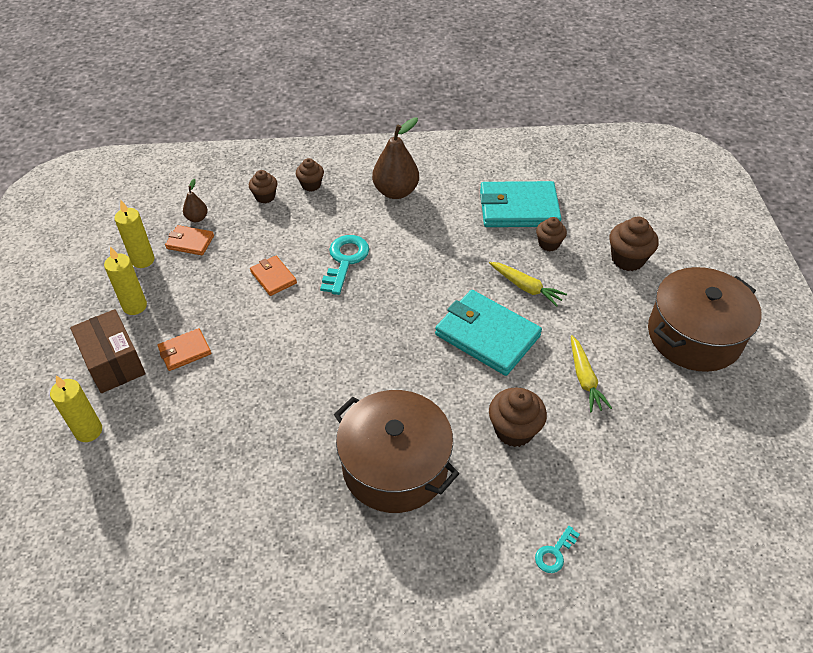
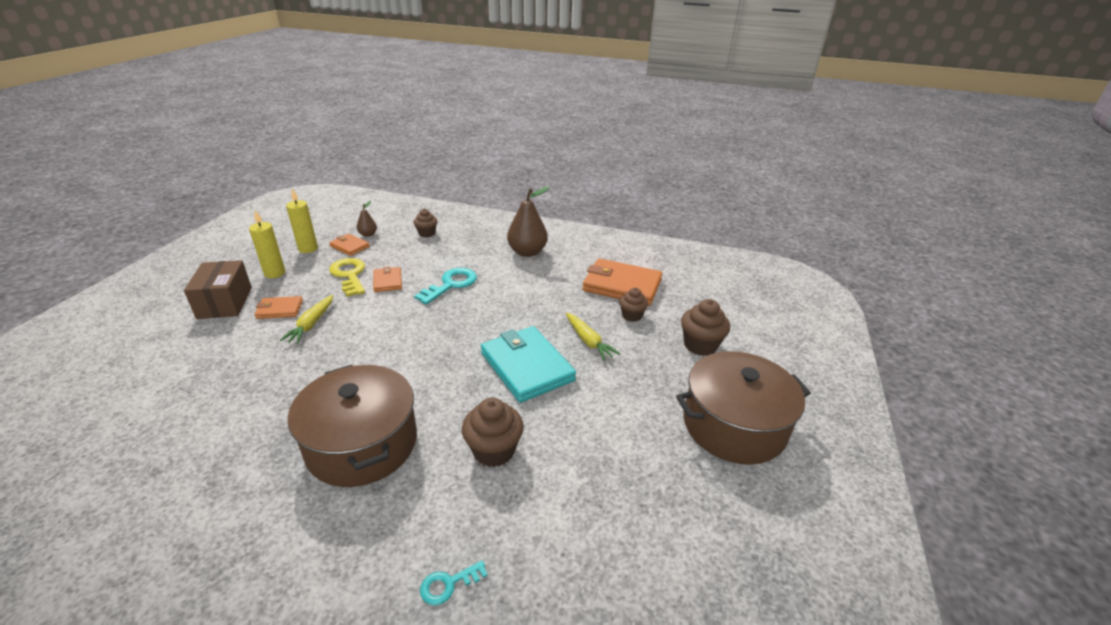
camera: 20 degrees right, 15 degrees down
yellow candle [50,376,102,442] -> none
brown cupcake [296,158,324,192] -> none
turquoise wallet [480,181,562,227] -> orange wallet [583,258,662,306]
yellow carrot [571,335,612,412] -> yellow carrot moved to [280,295,333,344]
none -> yellow key [329,258,365,297]

